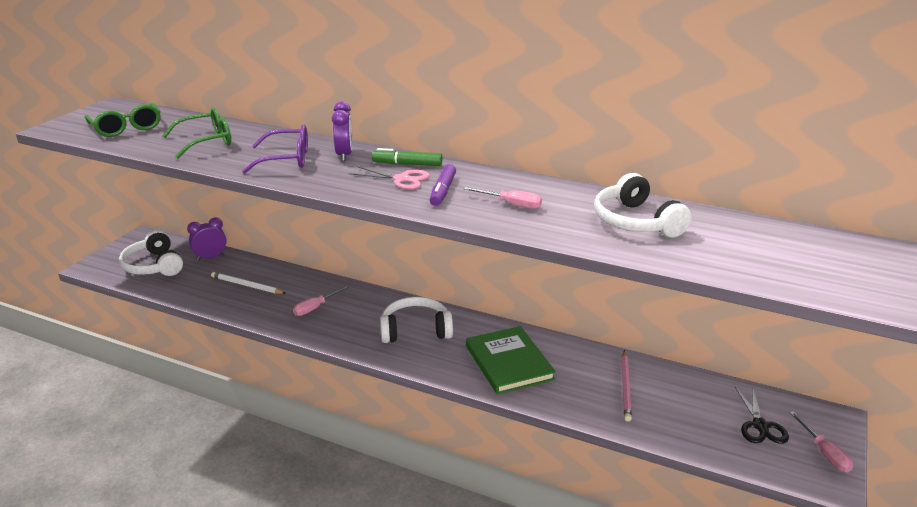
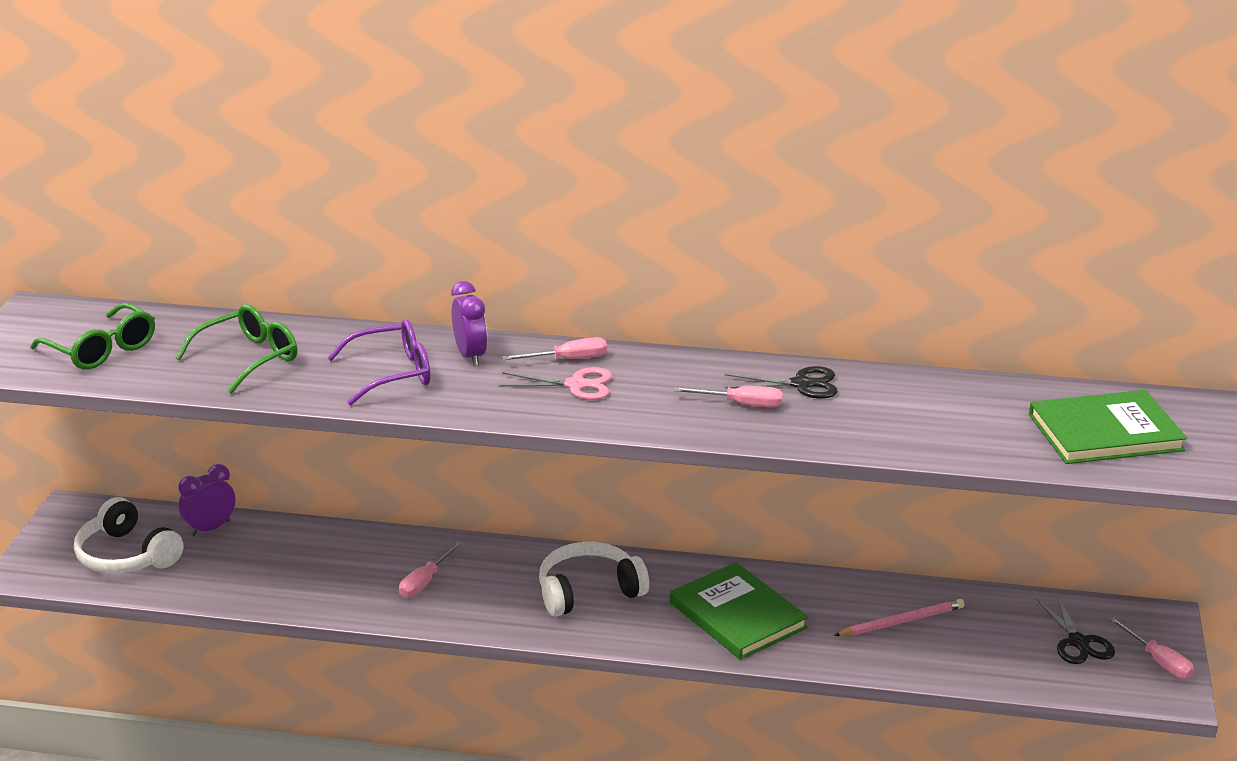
camera: 15 degrees left, 0 degrees up
white pencil [211,272,286,294] -> none
green marker [372,148,442,166] -> pink screwdriver [502,337,607,360]
purple marker [430,164,456,206] -> none
white headphones [594,173,692,238] -> none
pink pencil [621,350,632,422] -> pink pencil turned 105 degrees counterclockwise [834,599,964,636]
none -> black scissors [725,366,838,399]
none -> green book [1029,390,1187,464]

